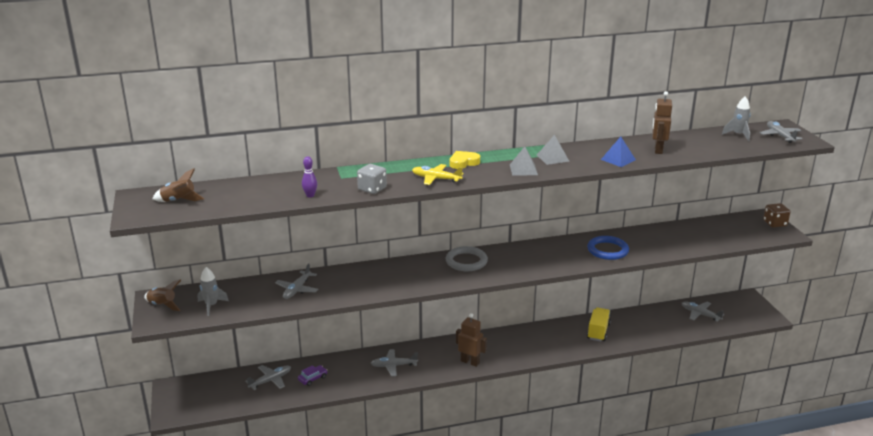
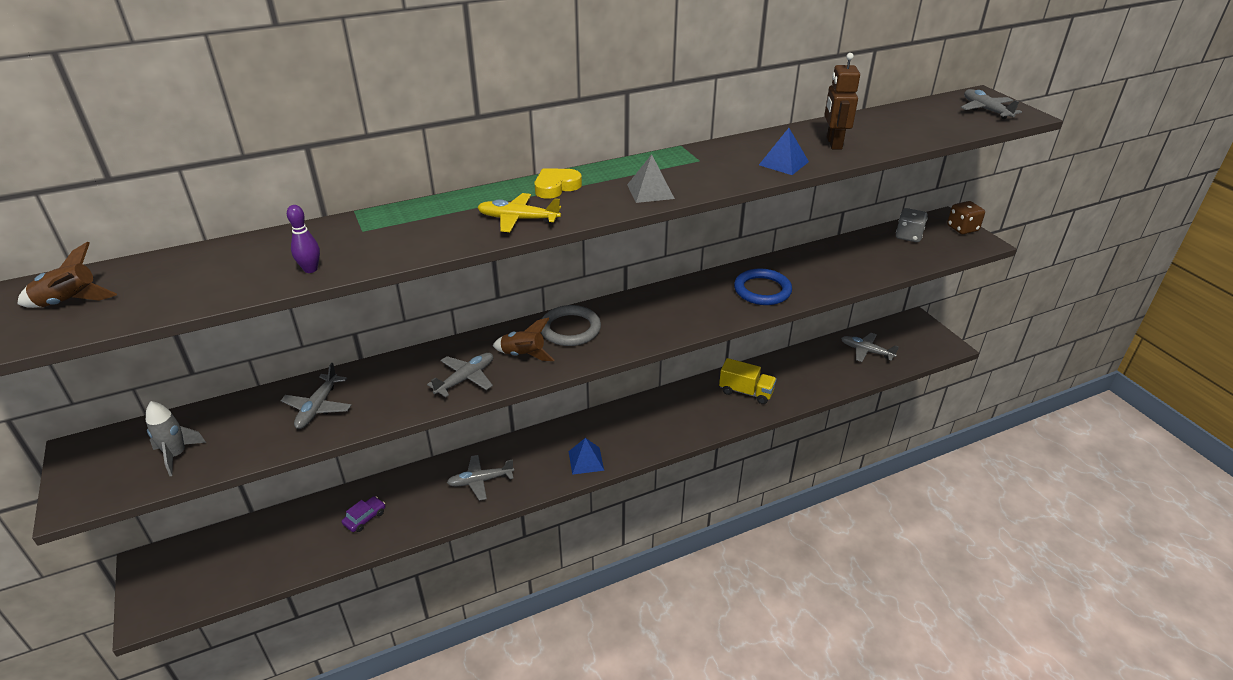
camera: 10 degrees left, 10 degrees up
brown rocket [144,280,181,311] -> brown rocket moved to [493,317,554,361]
grey plane [245,365,291,390] -> grey plane moved to [427,353,493,397]
grey dice [357,164,387,194] -> grey dice moved to [896,208,928,242]
brown robot [456,313,487,367] -> blue pyramid [568,438,604,475]
grey pyramid [537,135,570,165] -> none
yellow truck [587,307,611,341] -> yellow truck turned 105 degrees clockwise [719,358,777,404]
grey rocket [722,96,751,141] -> none

